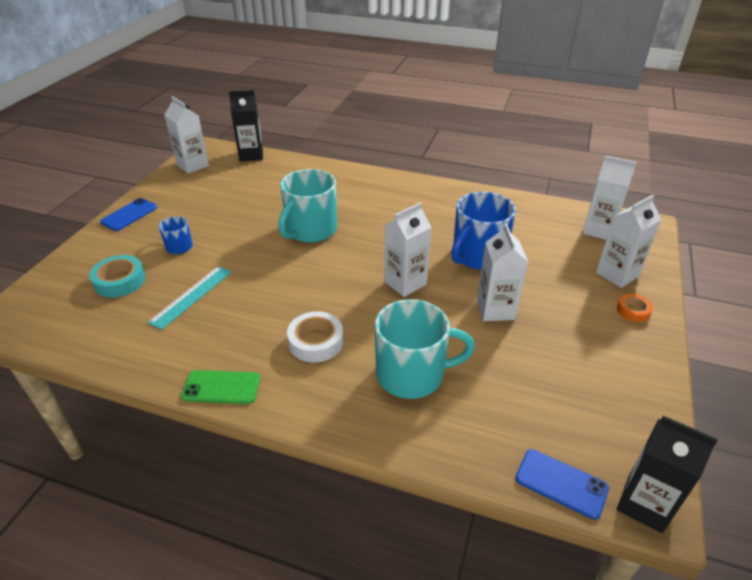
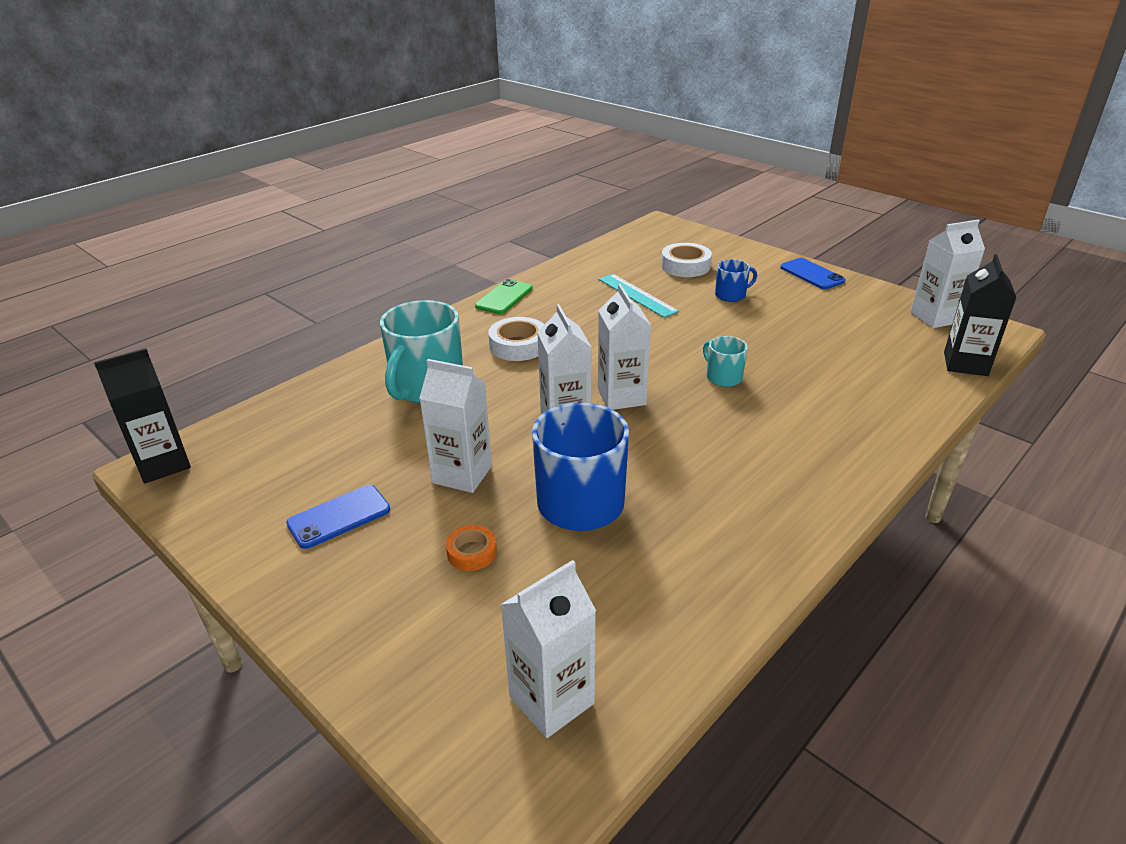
camera: 115 degrees right, 5 degrees down
turquoise tape [90,255,146,298] -> white tape [661,243,712,277]
turquoise mug [278,169,337,243] -> turquoise mug [703,336,748,387], size x0.50
blue phone [516,449,609,519] -> blue phone moved to [286,485,390,549]
white carton [596,195,661,288] -> white carton moved to [598,284,651,410]
orange tape [617,294,653,322] -> orange tape moved to [446,525,497,571]

